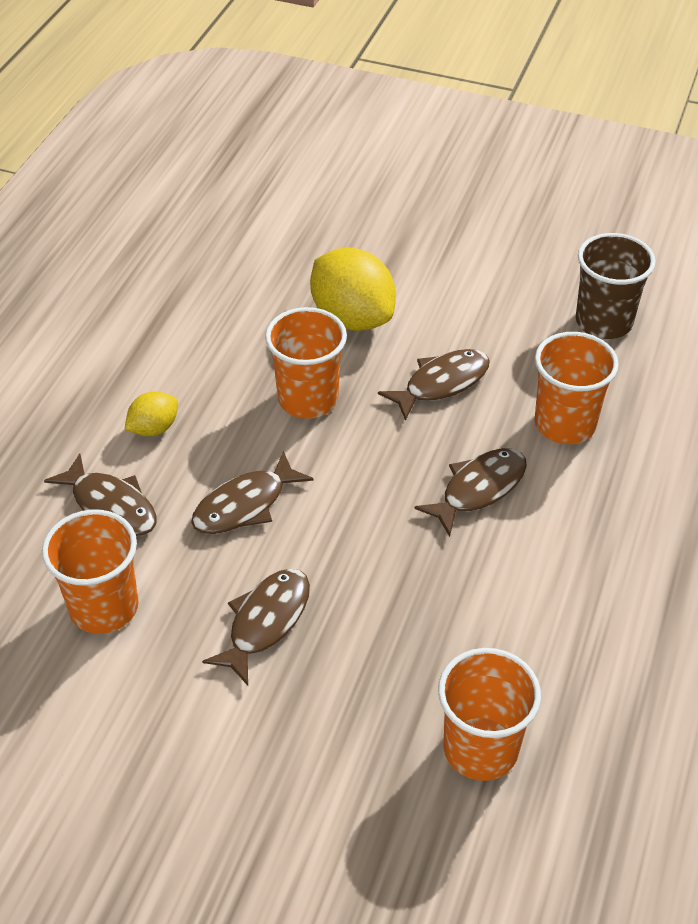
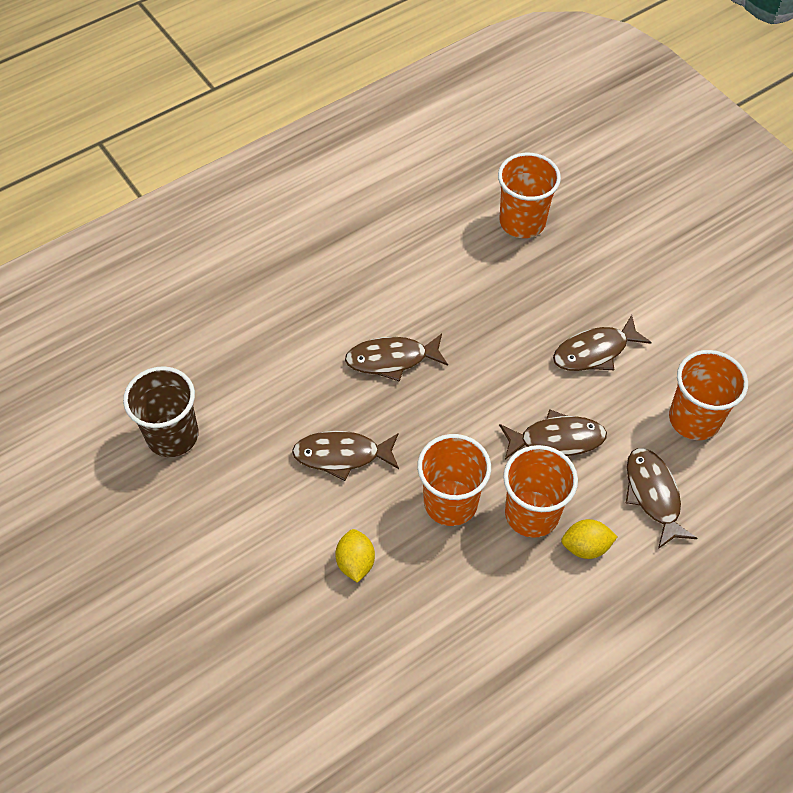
camera: 145 degrees left, 10 degrees up
yellow lemon [310,248,396,331] -> yellow lemon [335,529,375,583], size x0.51
orange cup [535,332,619,444] -> orange cup moved to [503,445,578,538]

